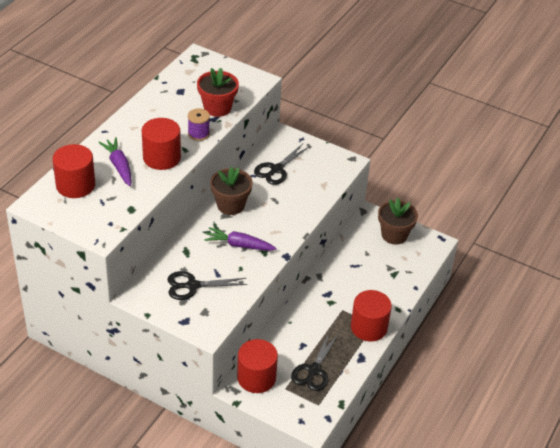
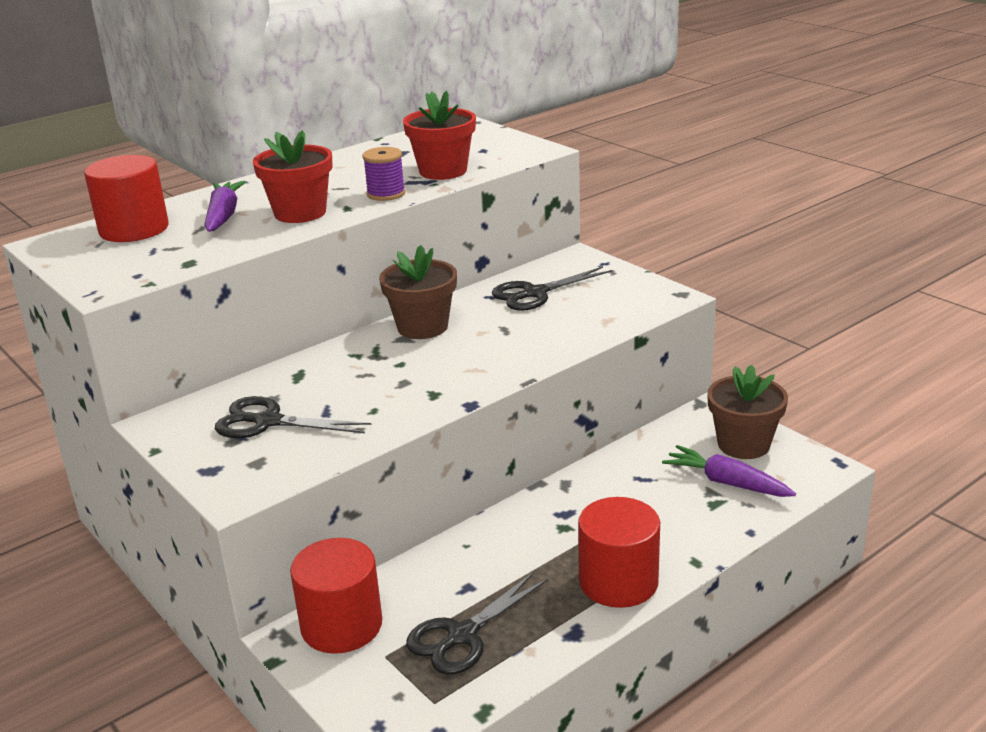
camera: 25 degrees right, 15 degrees down
red cylinder [142,118,181,170] -> red flower pot [253,130,333,223]
purple carrot [204,227,277,251] -> purple carrot moved to [662,445,796,497]

